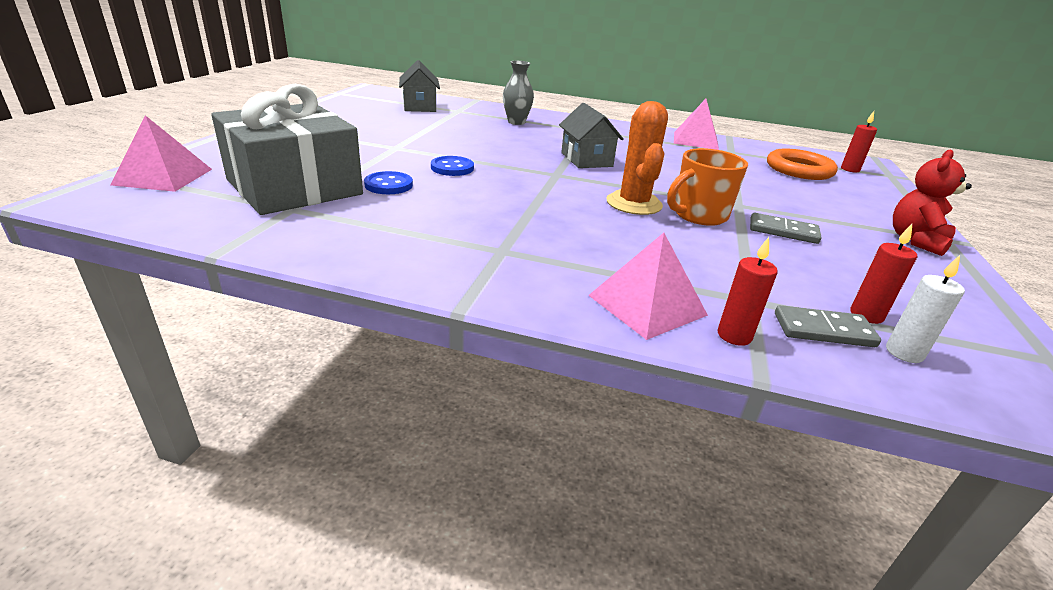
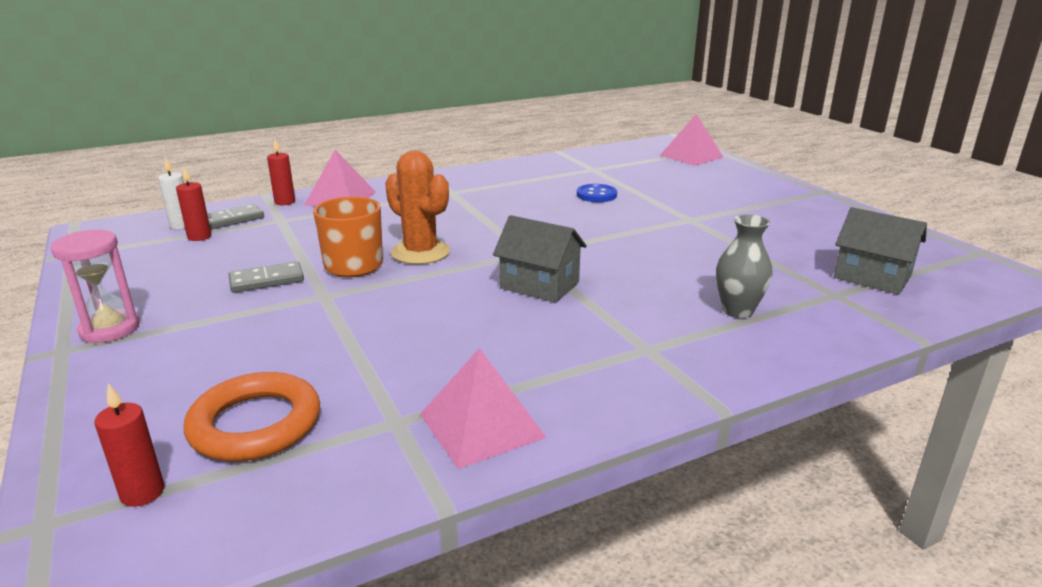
camera: 140 degrees right, 5 degrees down
grey gift [211,84,363,215] -> none
blue button [431,156,474,176] -> none
red teddy bear [893,150,972,256] -> pink hourglass [50,230,140,343]

